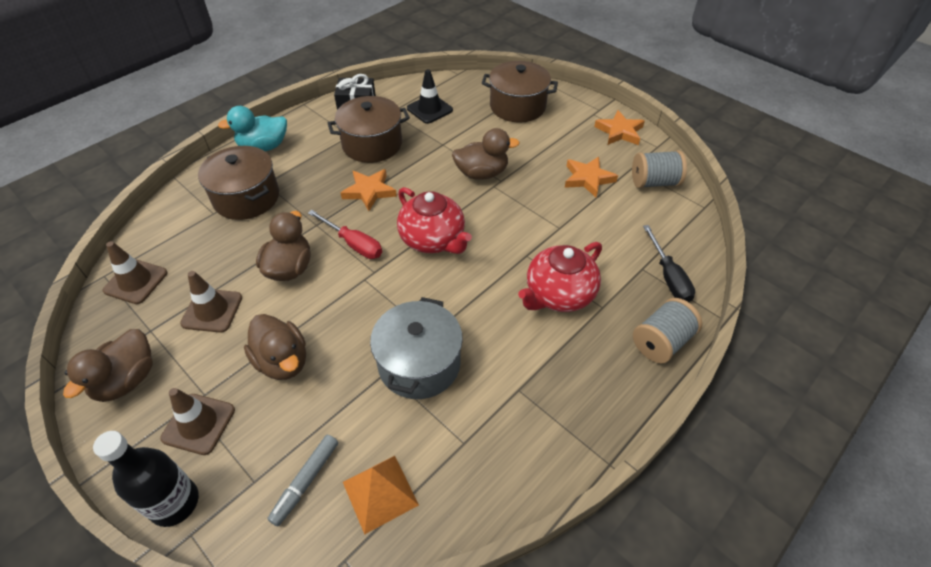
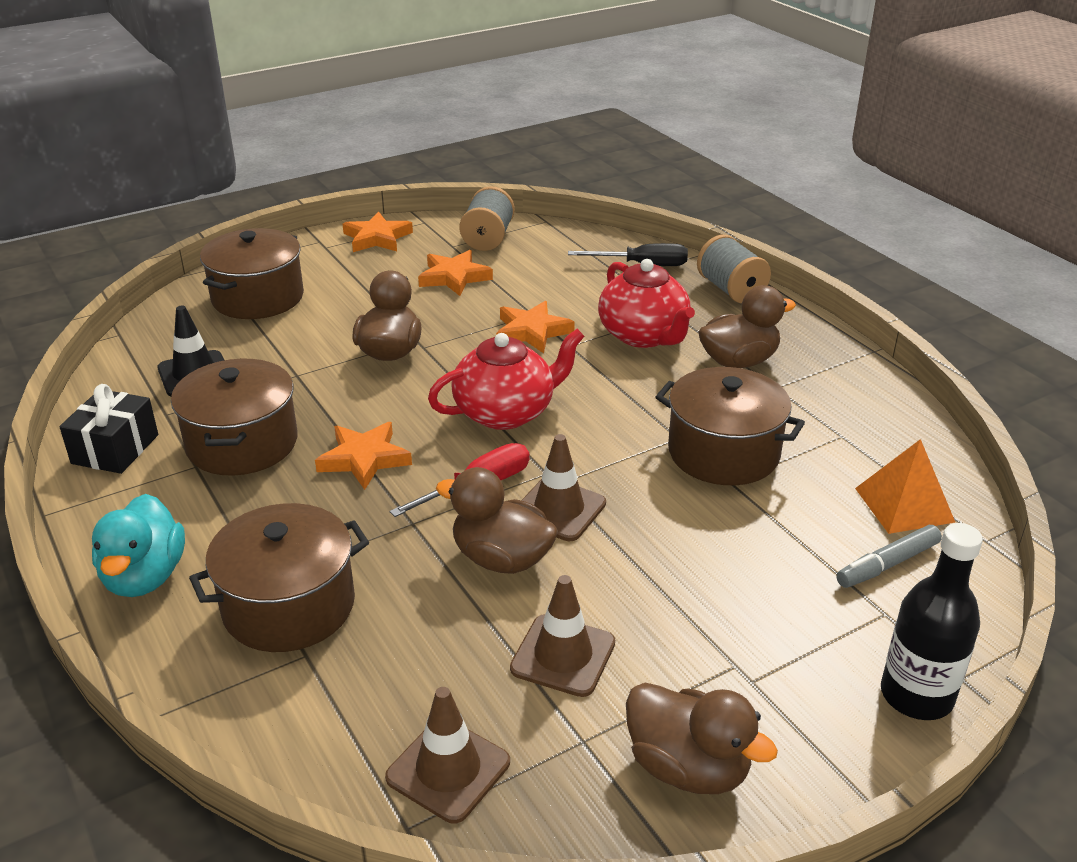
camera: 75 degrees left, 15 degrees down
brown traffic cone [160,388,235,455] -> brown traffic cone moved to [521,434,606,541]
brown duck [244,314,306,380] -> brown duck moved to [698,285,796,368]
grey marker [267,435,338,526] -> grey marker turned 105 degrees clockwise [836,525,942,588]
grey pot [370,297,463,399] -> brown pot [655,367,805,485]
none -> orange star [496,301,575,353]

